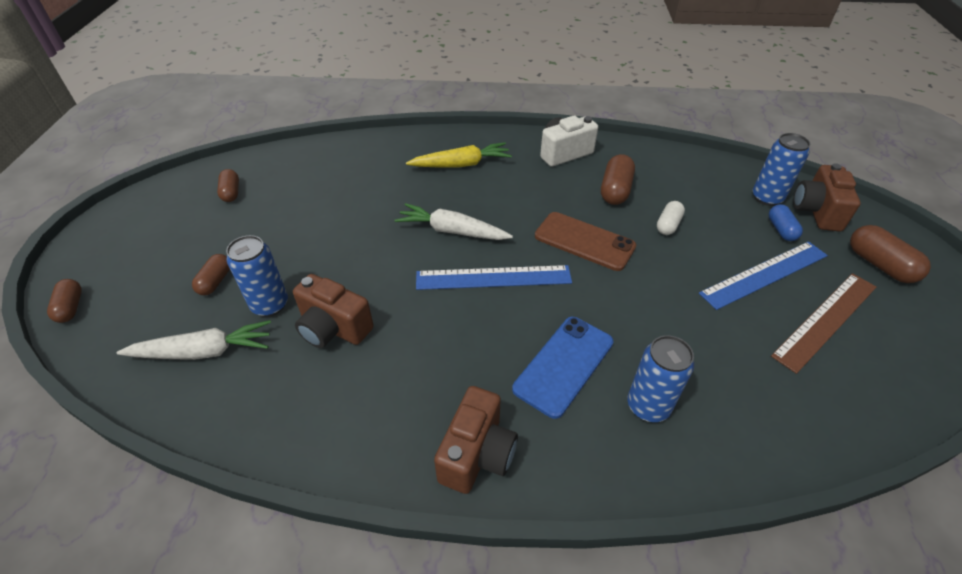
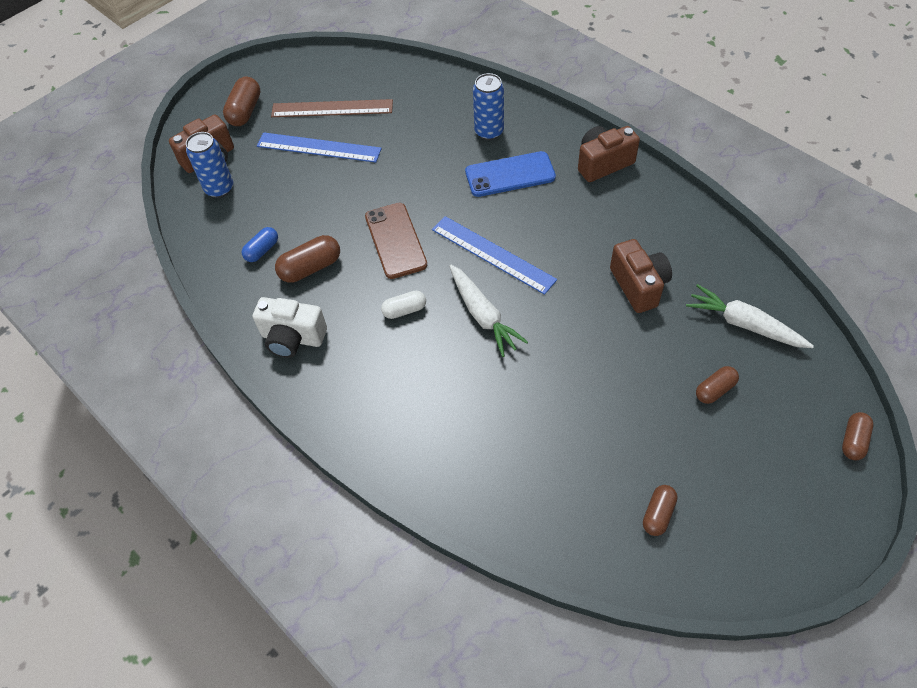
camera: 135 degrees left, 10 degrees up
blue can [226,235,288,317] -> none
yellow carrot [406,142,512,167] -> none
white capsule [657,201,685,235] -> white capsule moved to [381,291,426,319]
blue capsule [769,204,803,241] -> blue capsule moved to [242,227,278,262]

